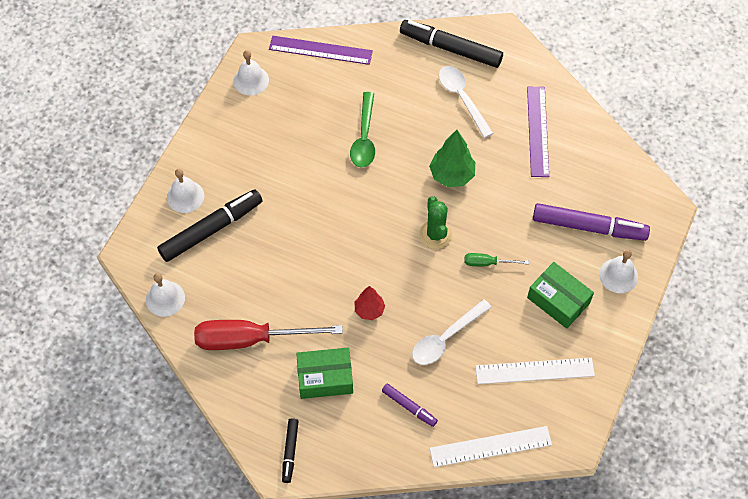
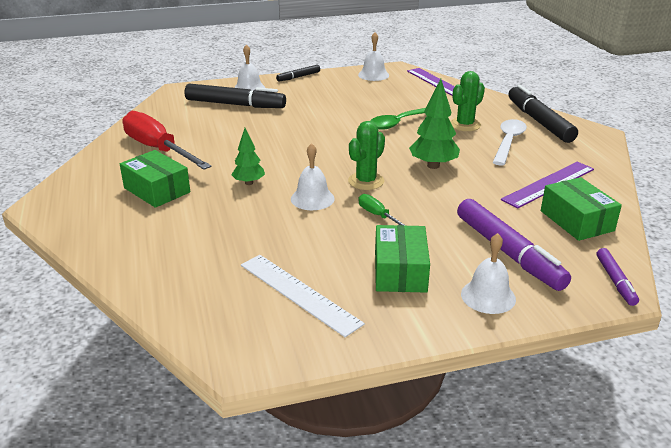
camera: 50 degrees right, 30 degrees down
white bell [146,273,185,317] -> white bell moved to [291,143,335,210]
black marker [282,418,298,483] -> black marker moved to [276,65,320,81]
red tree [355,286,385,320] -> green tree [232,128,265,185]
purple marker [382,384,438,427] -> purple marker moved to [597,248,639,306]
white spoon [412,299,492,365] -> none
white ruler [429,426,552,467] -> none
none -> green cactus [450,71,485,131]
none -> green box [541,177,622,241]

